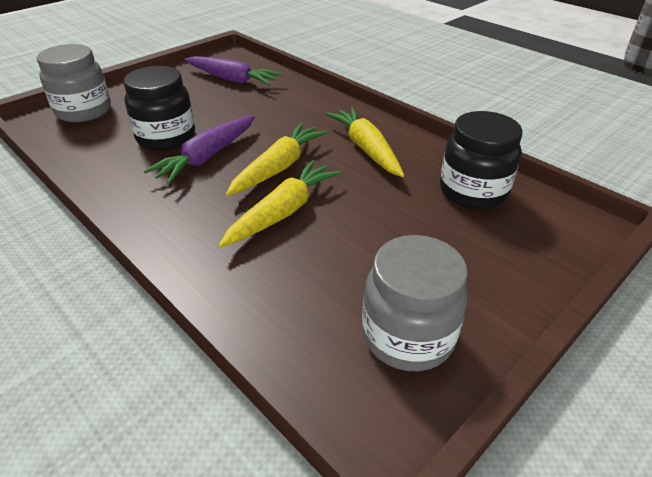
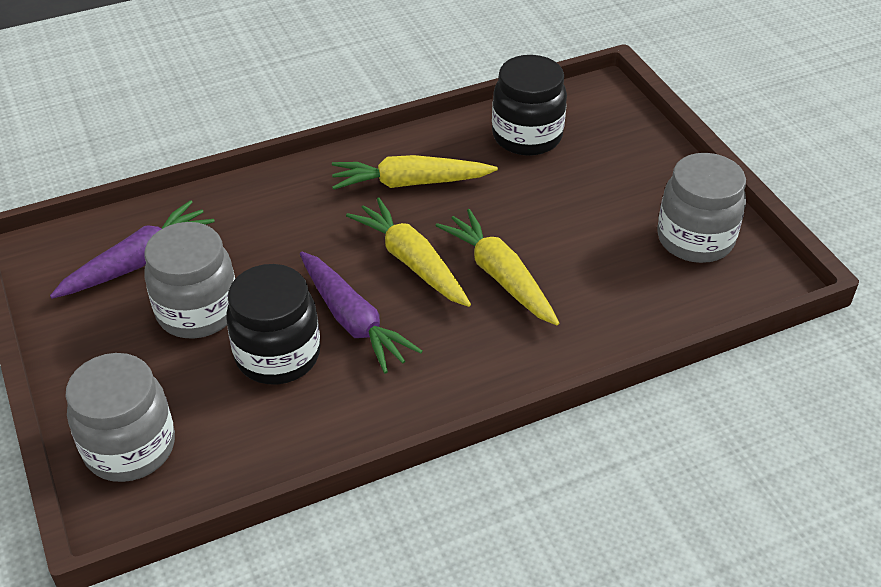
camera: 70 degrees left, 5 degrees up
none -> grey jar [144,222,235,338]

